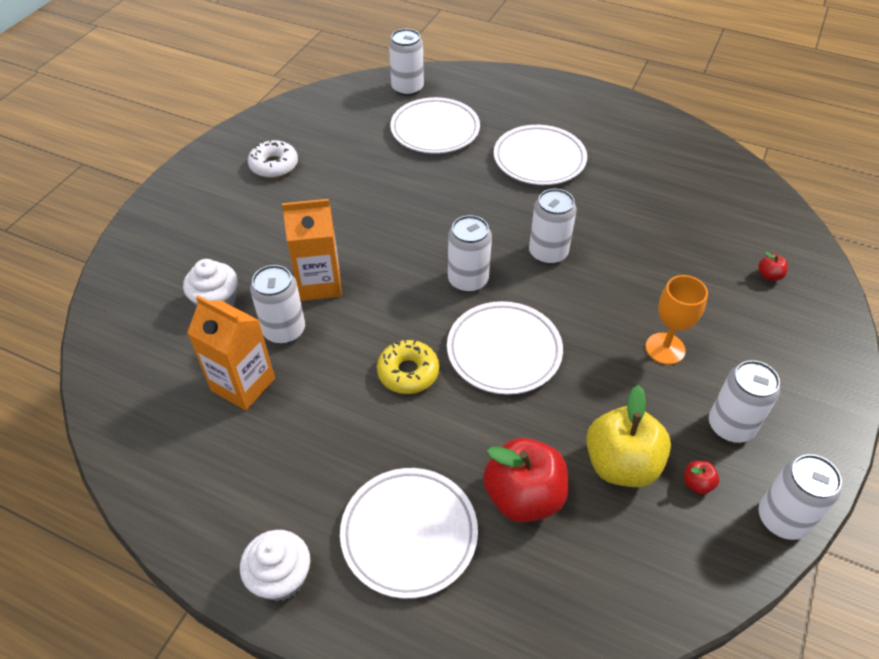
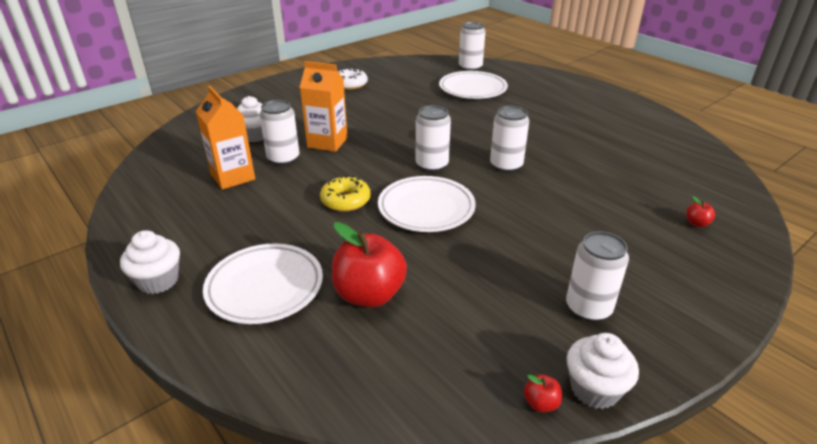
camera: 25 degrees right, 15 degrees down
white plate [494,125,587,185] -> none
yellow apple [586,385,671,487] -> none
orange goblet [646,275,708,365] -> none
red apple [684,461,719,494] -> red apple moved to [524,374,562,412]
white can [759,454,842,540] -> white cupcake [567,333,639,409]

